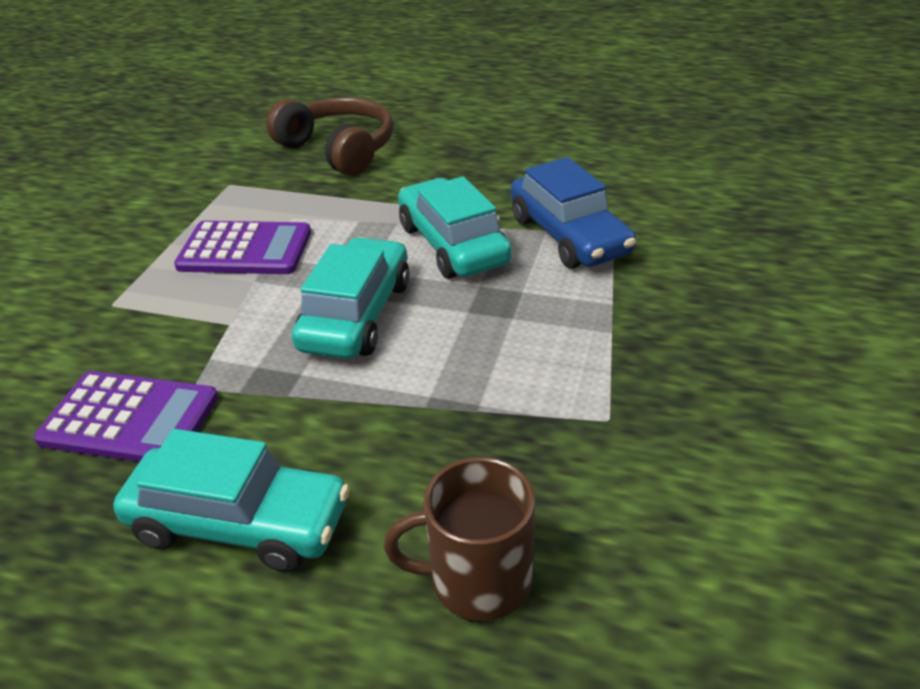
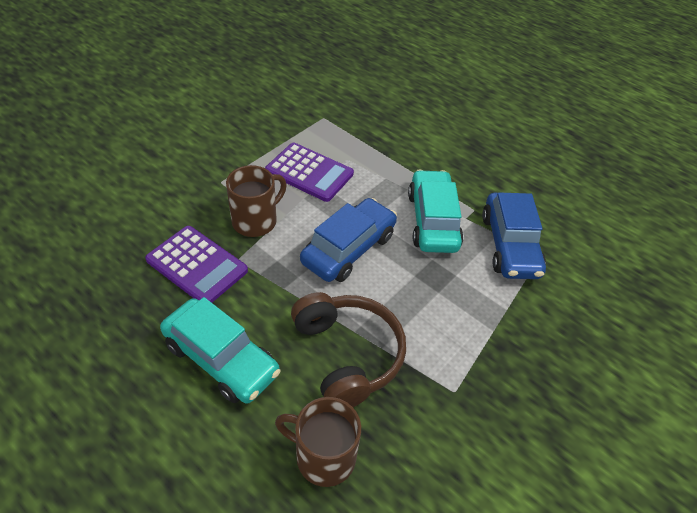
camera: 20 degrees right, 10 degrees up
brown headphones [266,97,394,176] -> brown headphones moved to [291,292,406,407]
turquoise car [292,237,410,359] -> blue car [300,198,397,282]
none -> brown mug [226,165,287,237]

